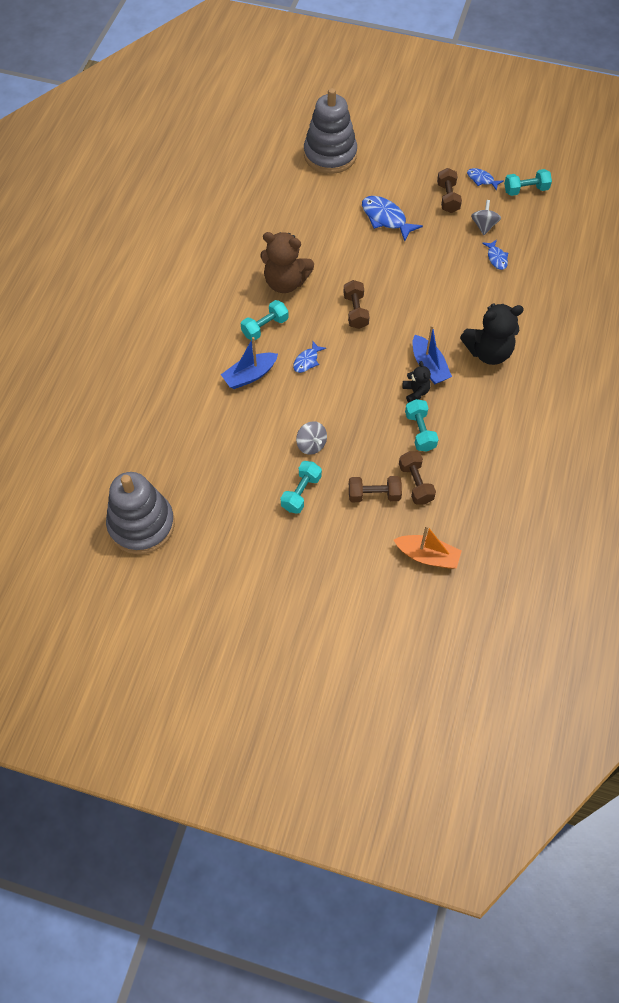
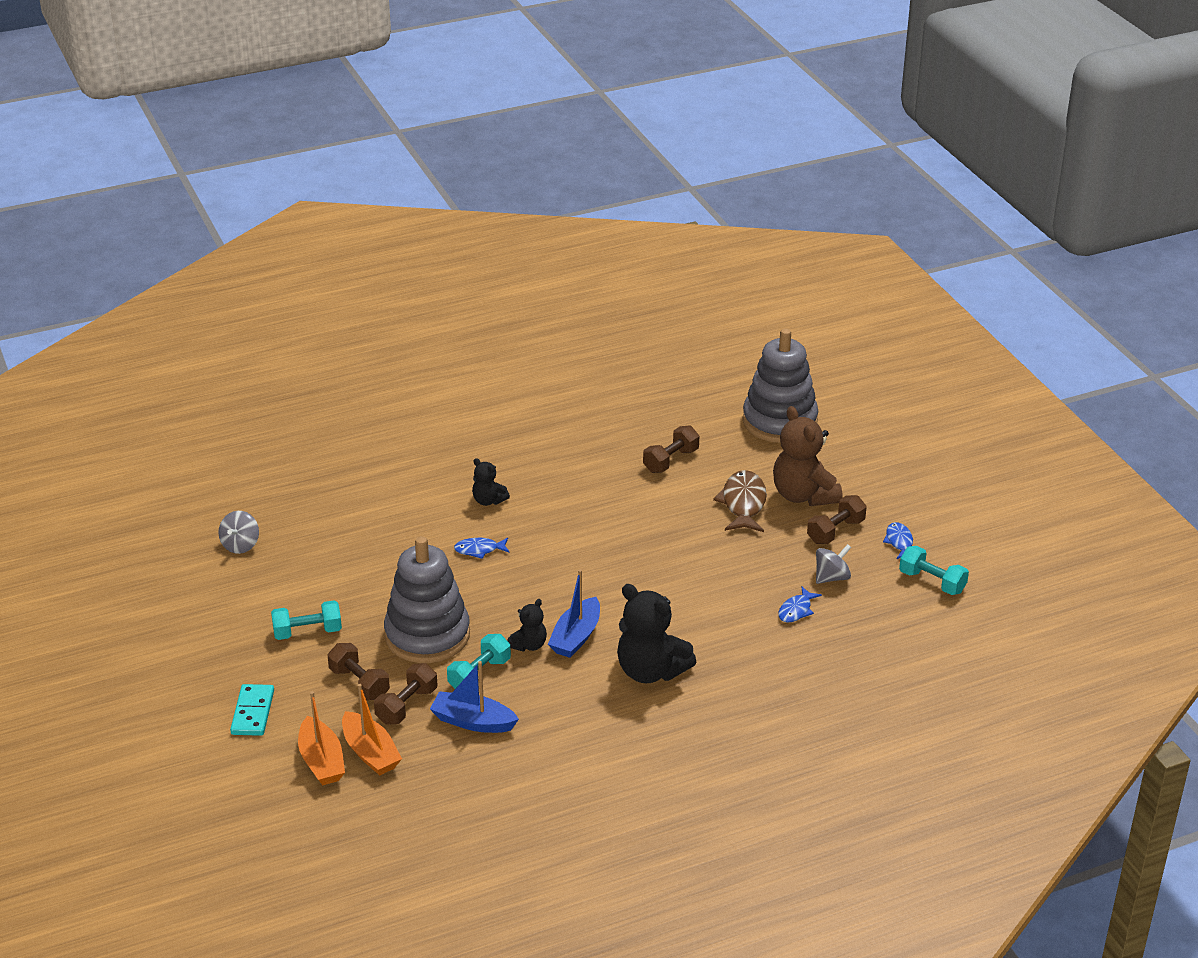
camera: 50 degrees right, 25 degrees down
grey stacking toy [106,472,175,554] -> grey stacking toy moved to [384,536,470,663]
blue boat [221,337,278,389] -> blue boat moved to [430,661,519,733]
turquoise dumbbell [241,300,289,340] -> black teddy bear [472,458,510,506]
brown teddy bear [260,232,314,293] -> brown teddy bear moved to [773,406,842,506]
grey spinning top [296,421,327,455] -> grey spinning top moved to [218,511,259,554]
brown dumbbell [343,280,370,329] -> brown dumbbell moved to [643,425,699,473]
blue fish [362,196,423,241] -> brown fish [713,470,767,532]
none -> turquoise domino [230,684,274,736]
none -> orange boat [342,684,402,775]

